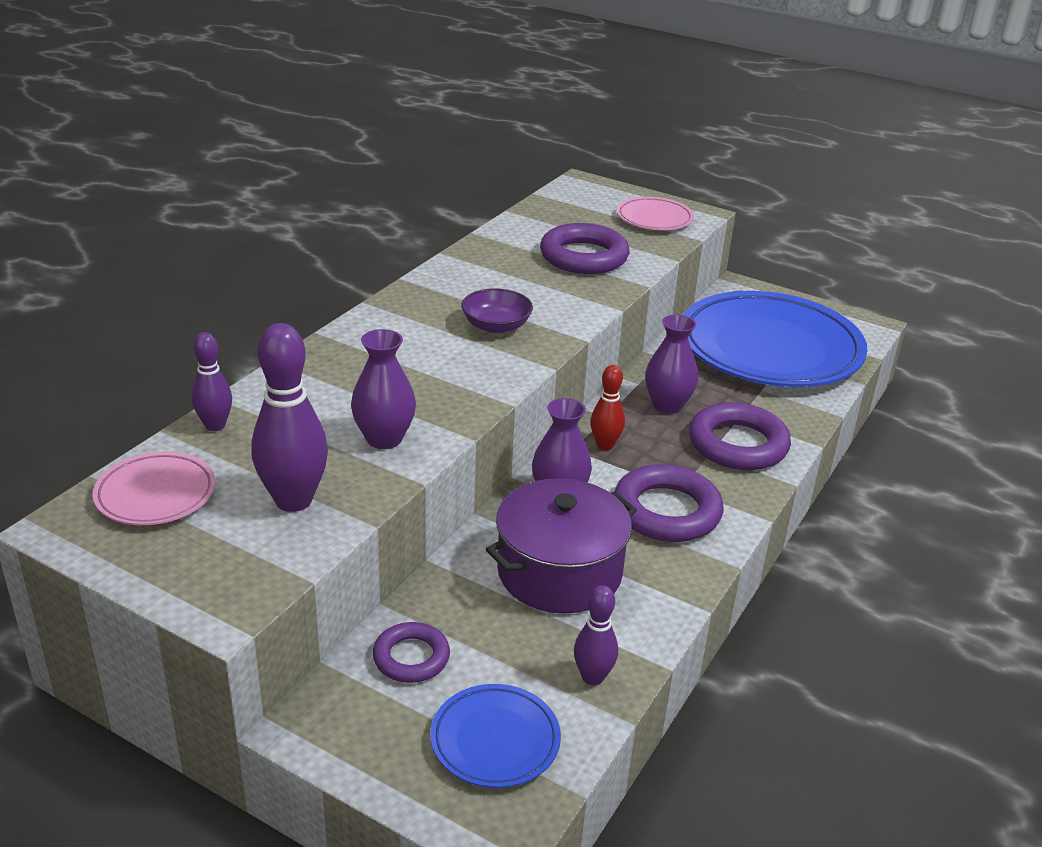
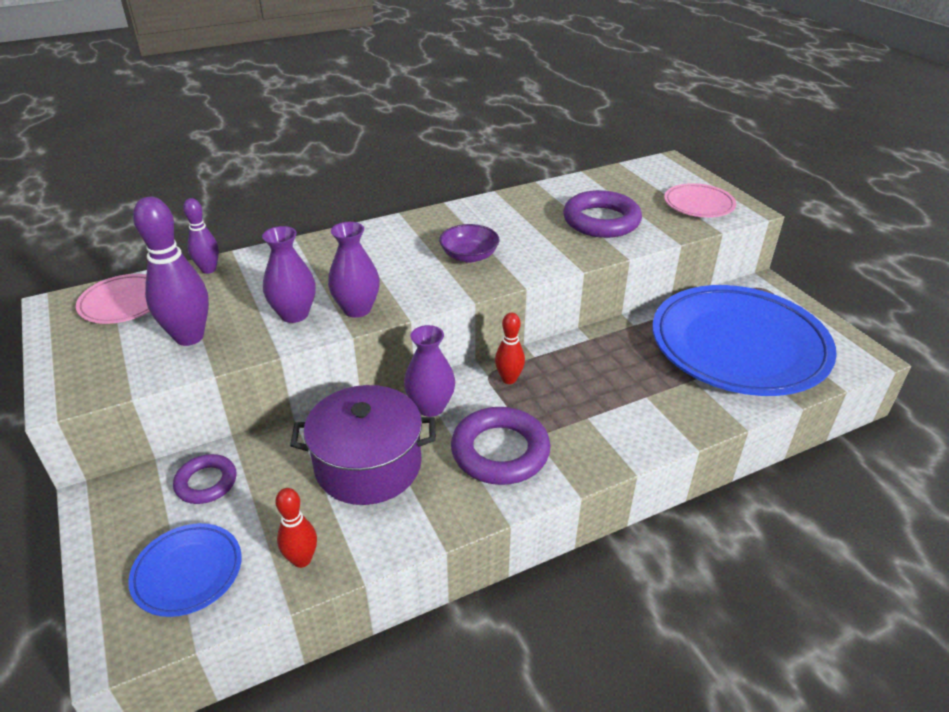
camera: 35 degrees right, 5 degrees up
purple bowling pin [574,585,618,686] -> red bowling pin [275,488,317,568]
purple vase [645,315,698,414] -> purple vase moved to [328,222,380,318]
purple ring [689,402,791,470] -> none

